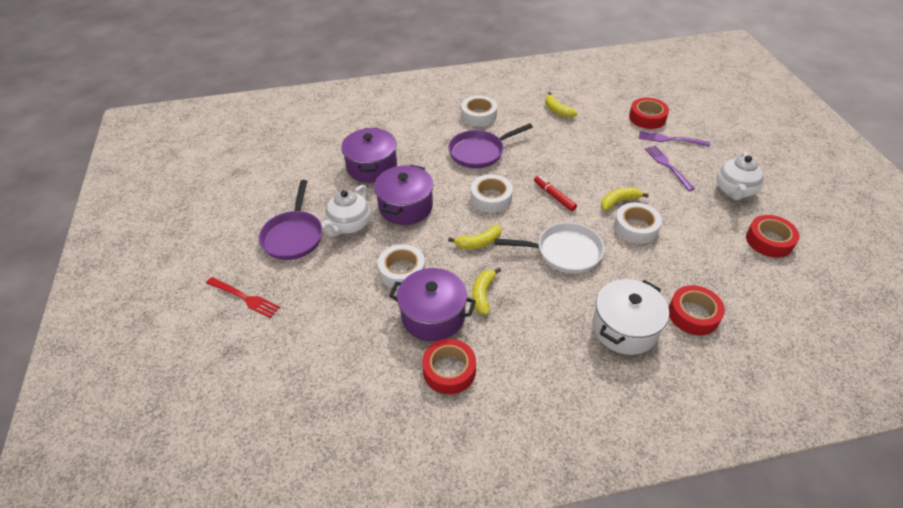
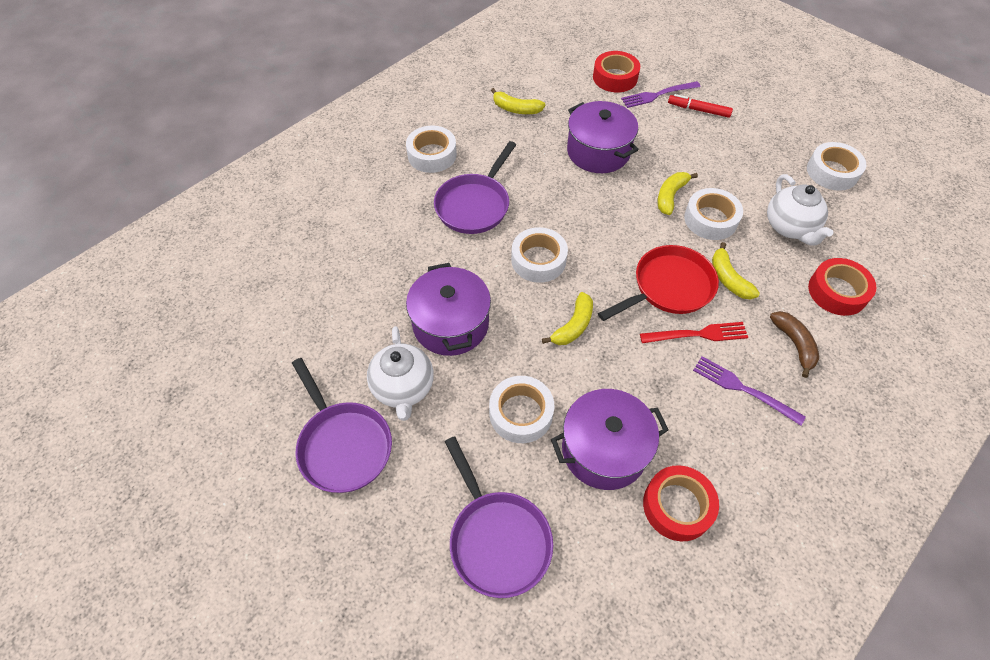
camera: 35 degrees left, 10 degrees up
red fork [206,277,280,318] -> red fork moved to [640,322,748,343]
purple pot [341,128,397,183] -> purple pot moved to [567,101,638,173]
yellow banana [472,268,501,315] -> yellow banana moved to [712,242,760,299]
white pan [495,222,604,274] -> red pan [598,245,719,321]
red marker [534,176,577,211] -> red marker moved to [668,94,733,118]
white pot [593,279,669,355] -> brown banana [770,311,819,378]
purple fork [645,146,695,191] -> purple fork moved to [693,356,806,426]
white teapot [716,152,764,200] -> white teapot moved to [767,174,834,246]
red tape [746,215,799,258] -> white tape [807,142,866,191]
none -> purple pan [444,436,553,598]

